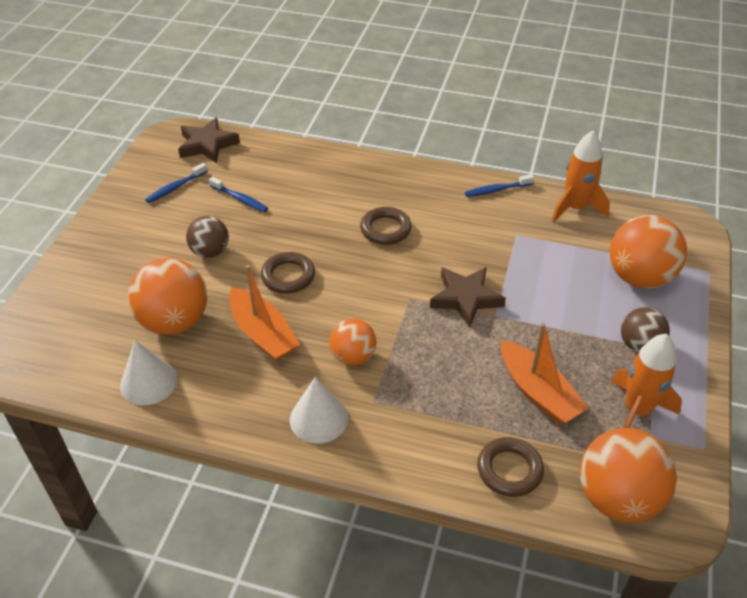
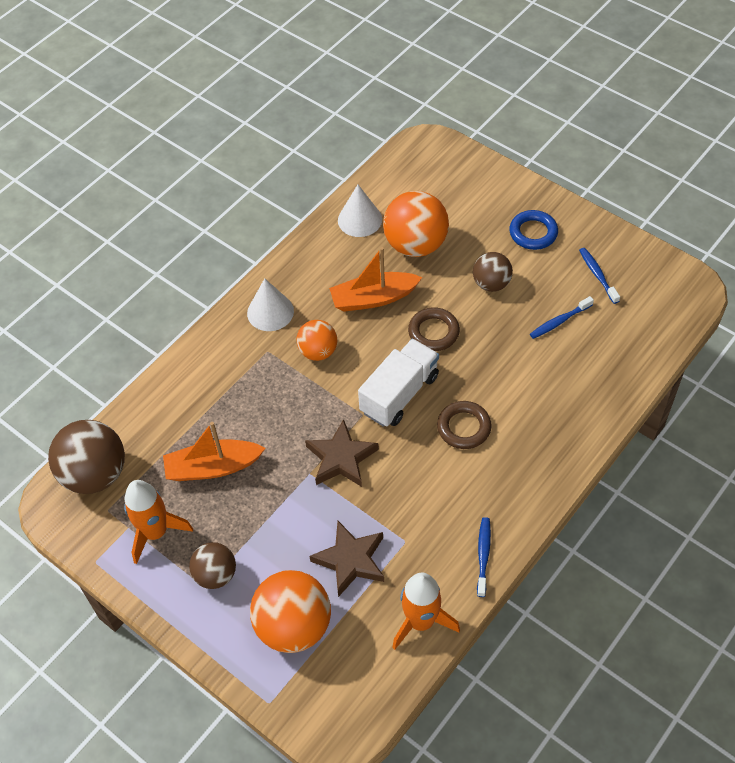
camera: 115 degrees right, 10 degrees up
brown star [178,118,240,163] -> brown star moved to [309,521,384,597]
brown ring [477,437,544,497] -> none
orange ball [580,428,677,523] -> brown ball [48,420,125,494]
none -> white truck [358,338,439,427]
none -> blue ring [509,210,558,250]

